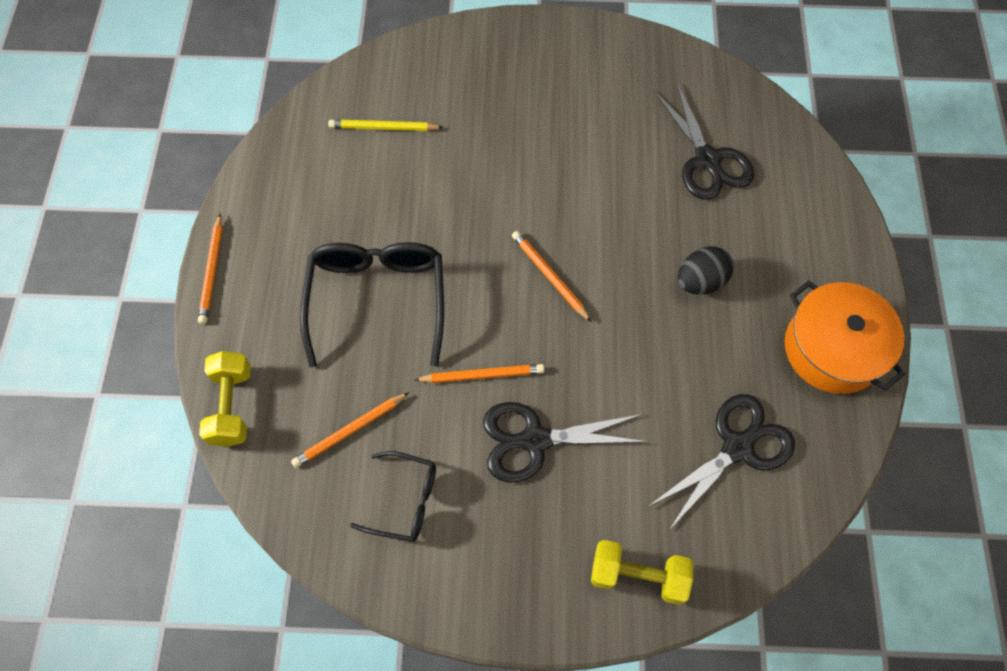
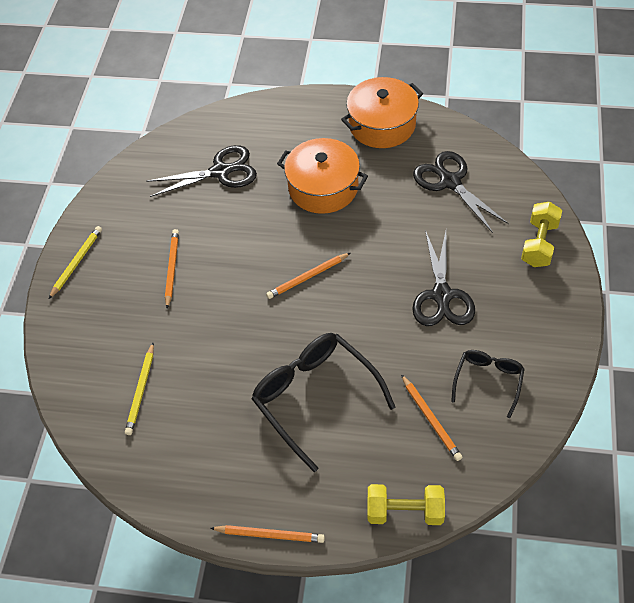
camera: 80 degrees left, 10 degrees down
black glasses [300,242,444,368] -> black glasses turned 45 degrees clockwise [251,333,396,472]
orange pencil [414,364,545,383] -> orange pencil moved to [165,229,179,308]
black egg [677,246,734,295] -> orange pot [277,138,368,214]
none -> yellow pencil [49,226,102,299]

